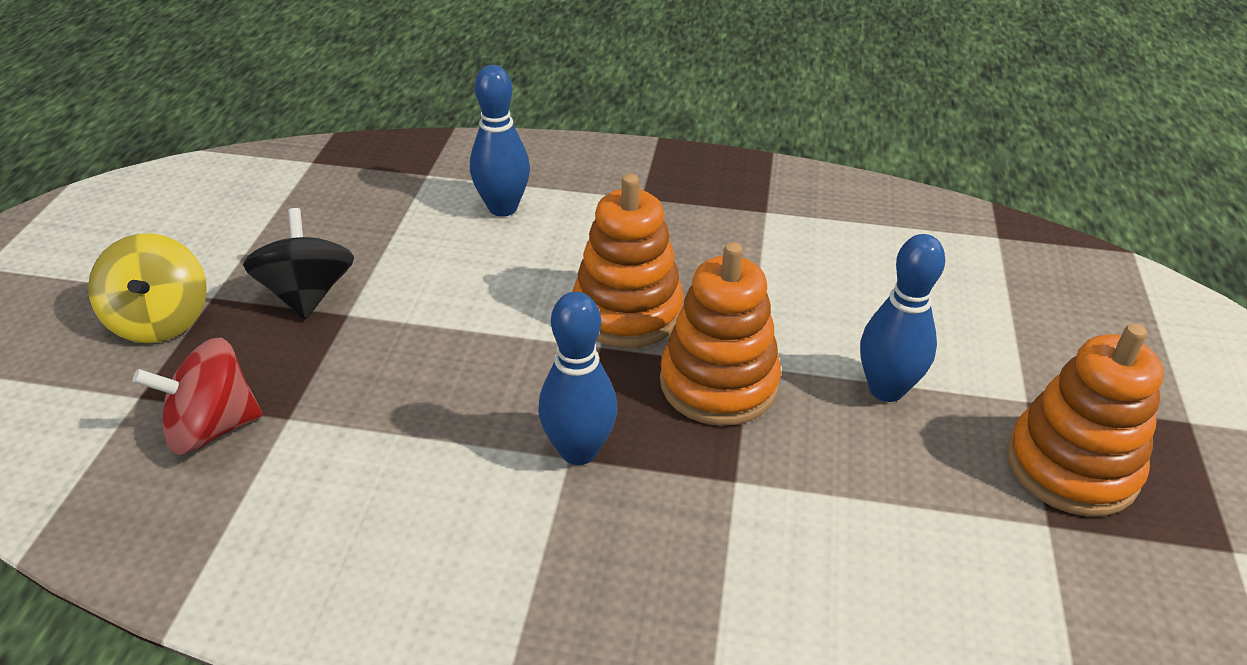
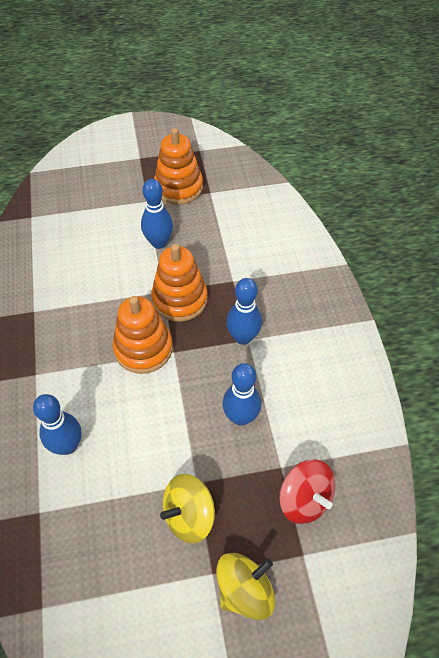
camera: 110 degrees left, 15 degrees up
black spinning top [243,208,354,319] -> yellow spinning top [160,474,215,543]
none -> blue bowling pin [222,363,261,426]

